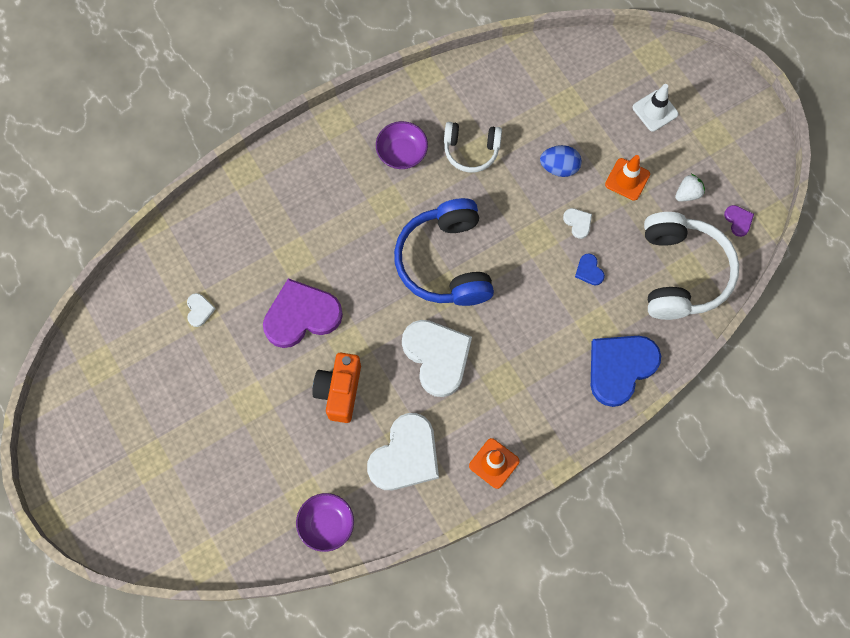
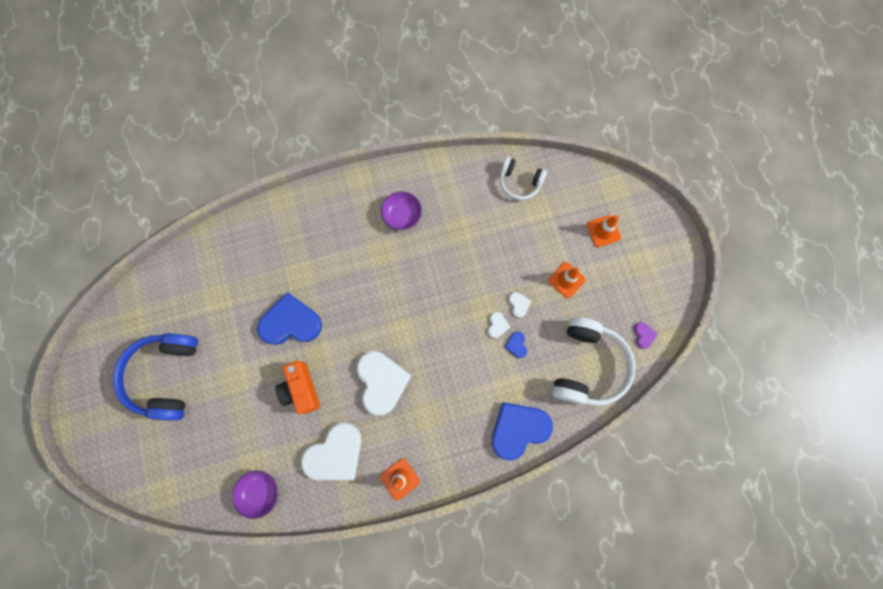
camera: 15 degrees right, 5 degrees up
white heart [187,293,216,327] -> white heart moved to [488,312,510,338]
purple heart [263,278,343,348] -> blue heart [257,292,322,345]
orange camera [312,353,361,423] -> orange camera turned 45 degrees counterclockwise [275,361,320,414]
blue headphones [394,198,494,306] -> blue headphones moved to [113,333,198,421]
white headphones [444,122,502,173] -> white headphones moved to [500,157,547,200]
blue egg [540,145,582,177] -> none
white traffic cone [633,84,679,131] -> orange traffic cone [587,215,621,247]
white strawberry [675,174,705,201] -> none

